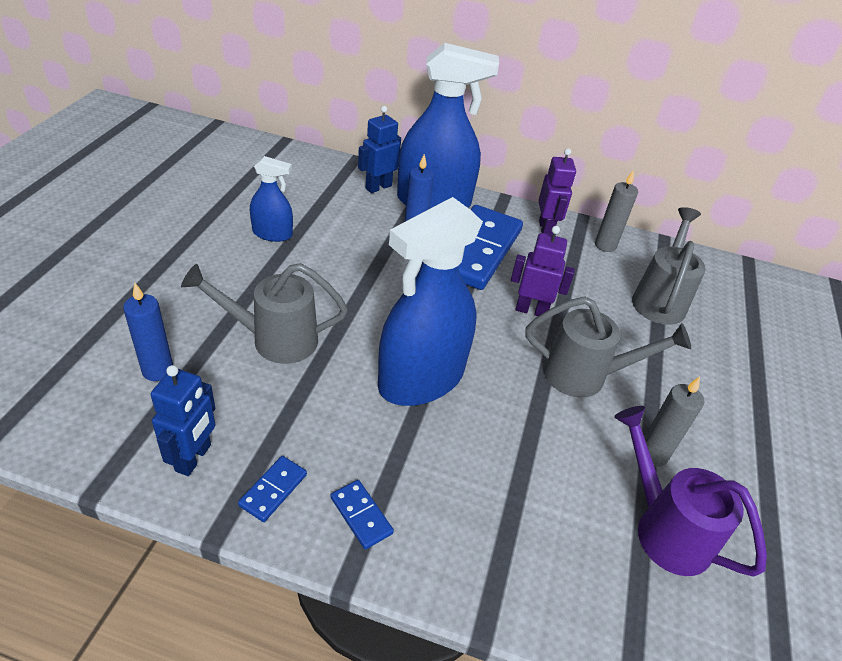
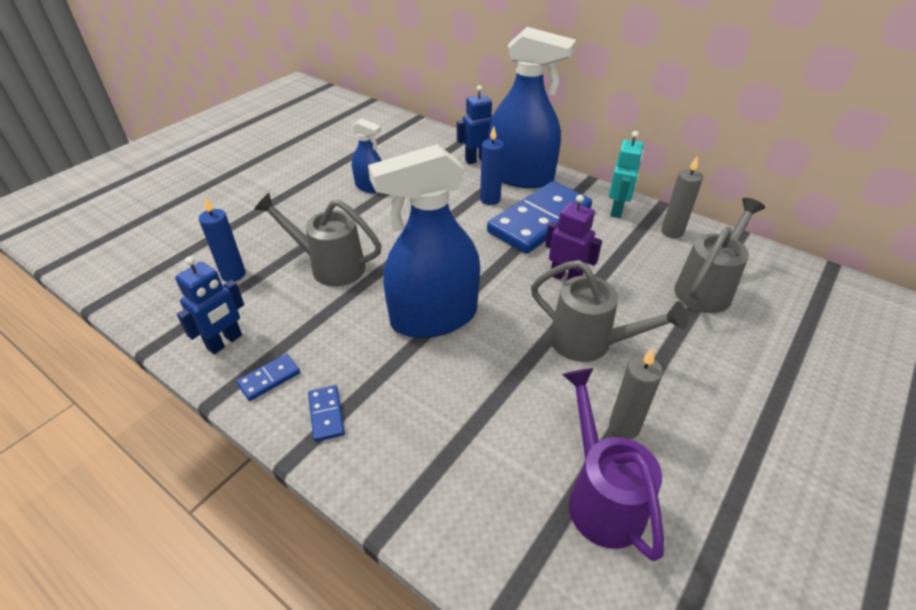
camera: 25 degrees right, 0 degrees up
purple robot [538,148,576,235] -> turquoise robot [609,131,644,218]

